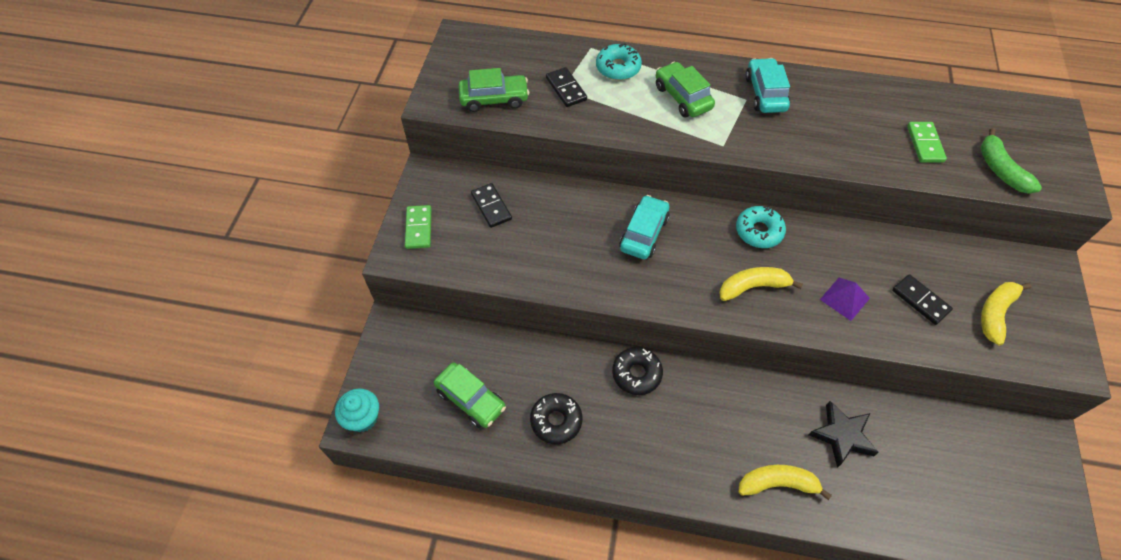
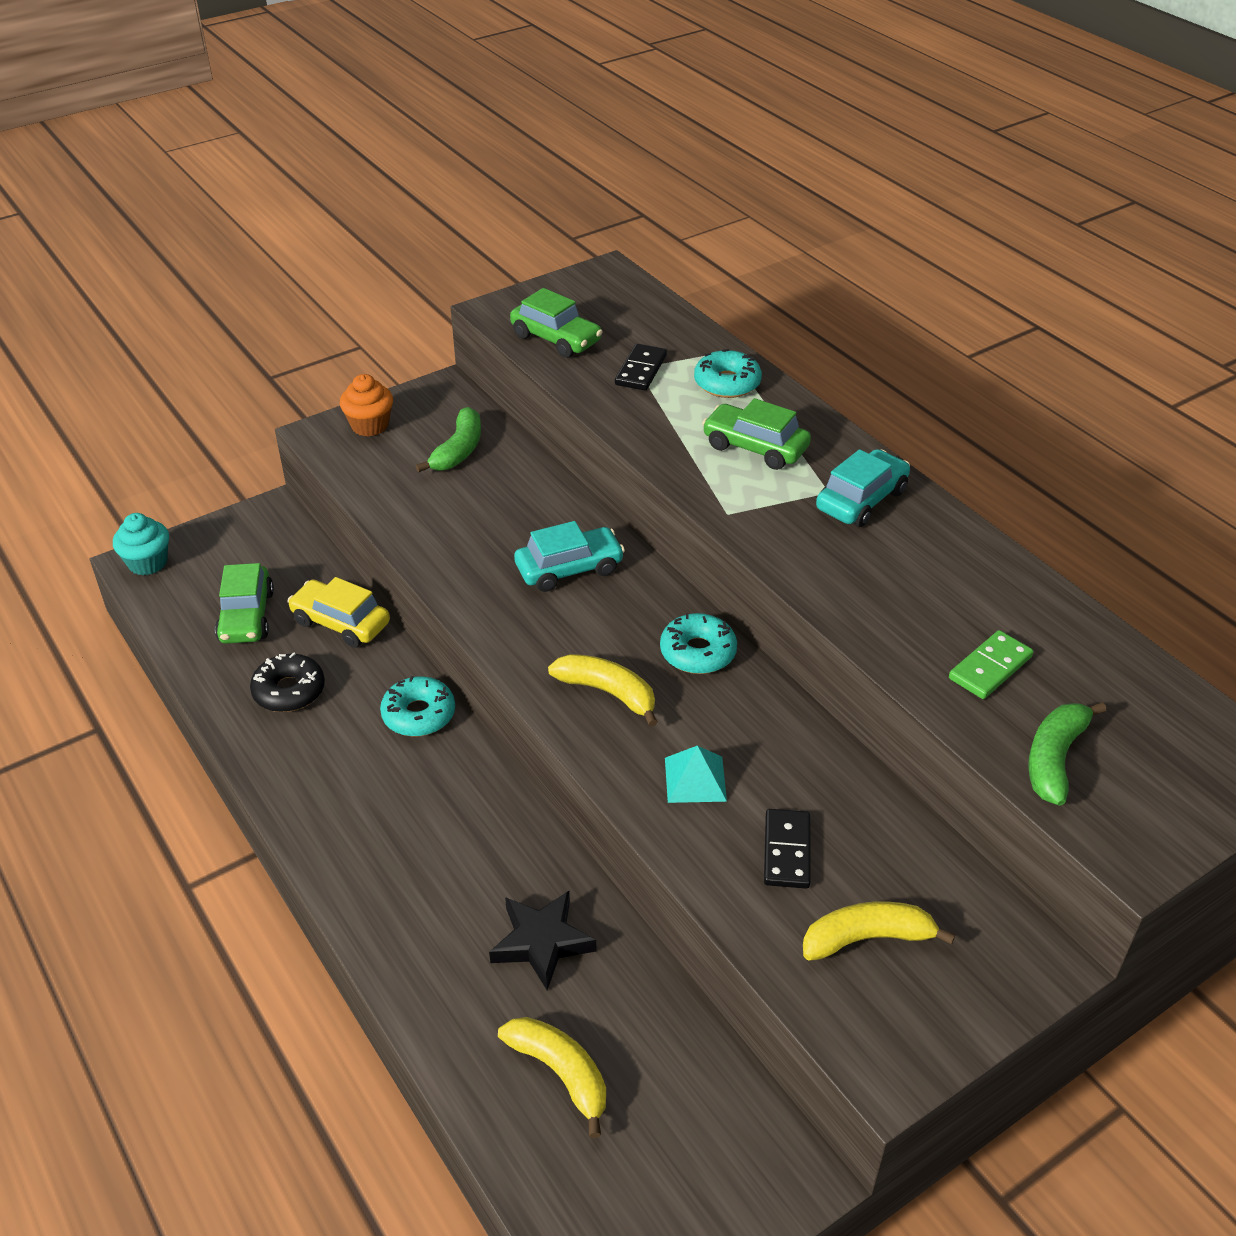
camera: 45 degrees right, 15 degrees down
green domino [405,205,431,249] -> orange cupcake [340,374,393,437]
black domino [471,183,512,228] -> green banana [416,407,481,472]
black donut [612,347,663,395] -> turquoise donut [380,676,455,736]
green car [656,62,715,117] -> green car turned 75 degrees counterclockwise [702,398,811,470]
yellow banana [739,465,832,500] -> yellow banana moved to [498,1017,606,1138]
purple pyramid [820,278,870,321] -> turquoise pyramid [665,746,727,803]
none -> yellow car [288,577,390,648]

